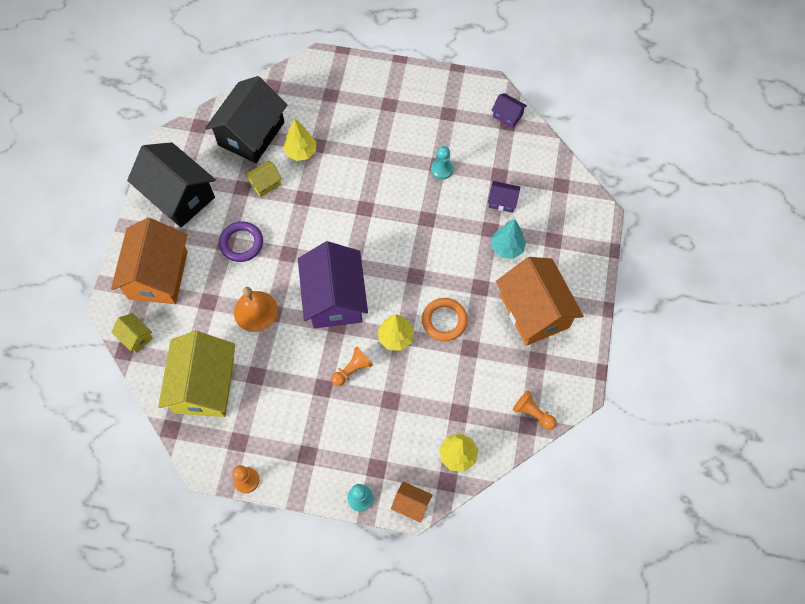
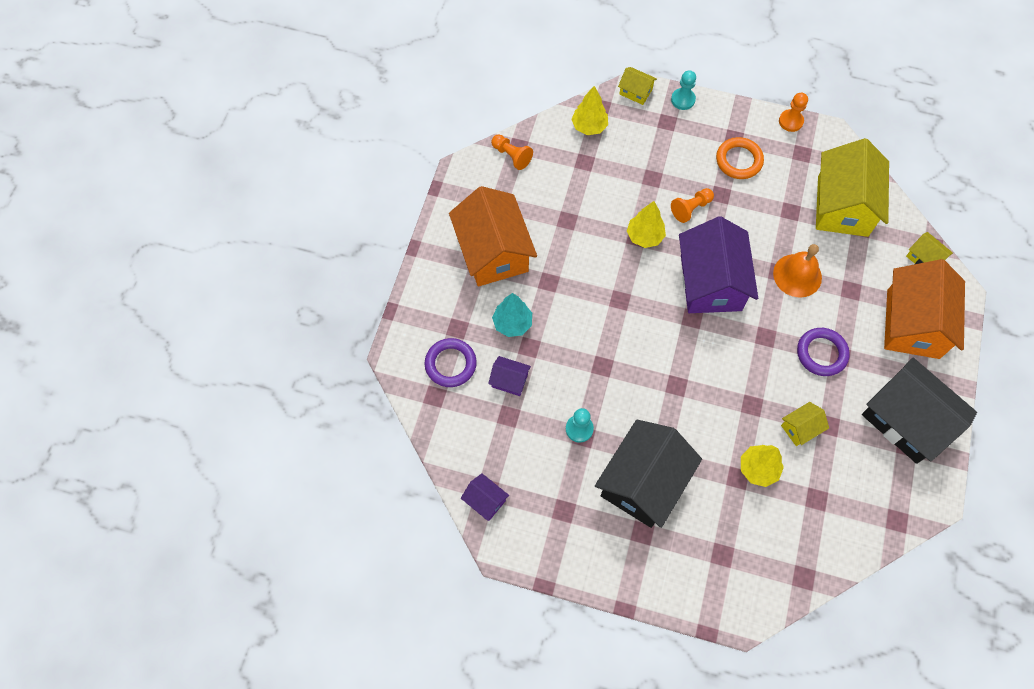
camera: 175 degrees left, 0 degrees up
black house [205,76,288,163] -> black house moved to [595,420,702,528]
orange house [391,481,432,523] -> yellow house [618,67,657,105]
orange ring [422,298,468,341] -> orange ring moved to [716,137,764,179]
none -> purple ring [424,338,477,387]

